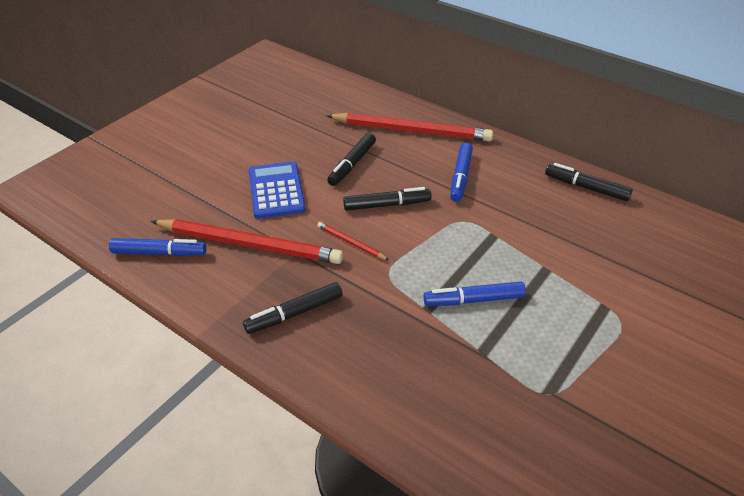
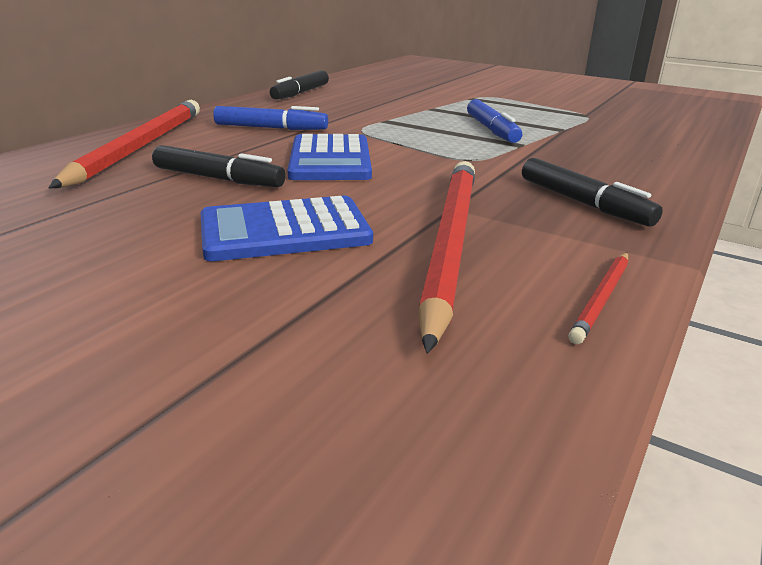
camera: 95 degrees left, 15 degrees down
blue marker [109,238,206,256] -> none
red pencil [317,222,389,260] -> red pencil moved to [568,253,628,344]
black marker [343,187,432,211] -> blue calculator [288,134,372,180]

